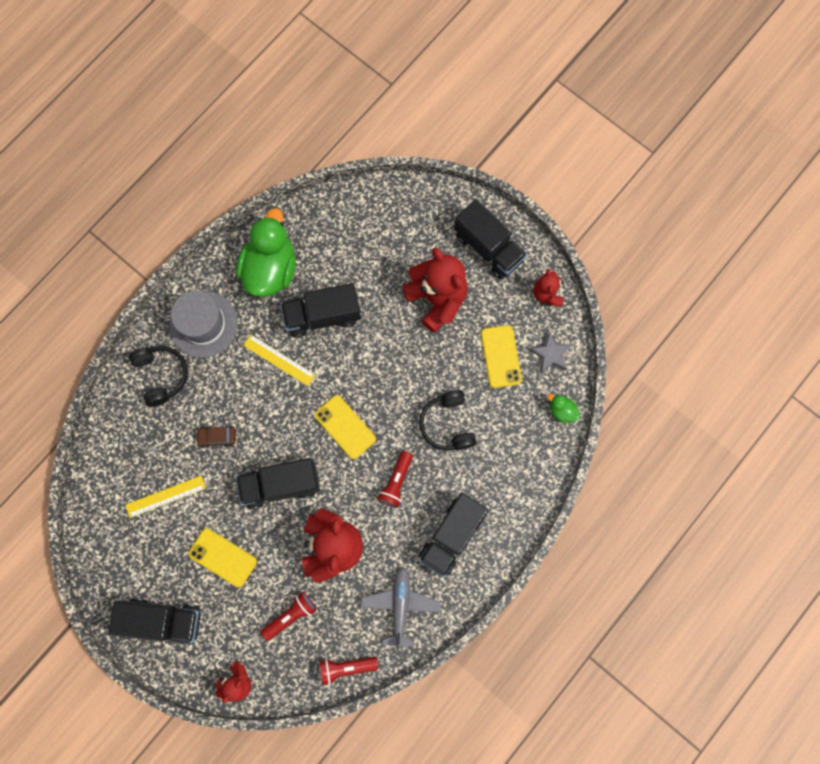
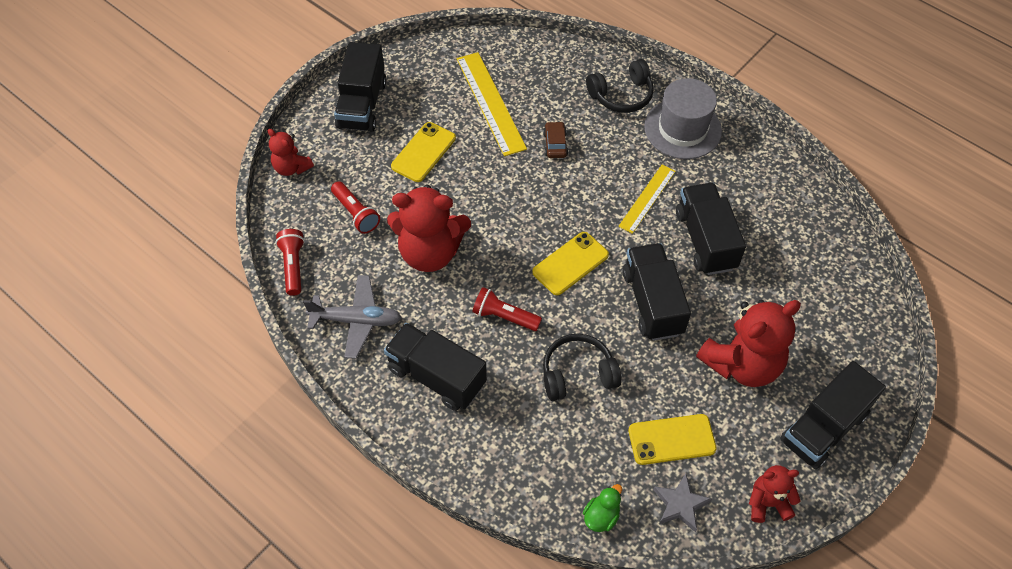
camera: 90 degrees right, 20 degrees down
yellow ruler [126,475,206,518] -> yellow ruler [457,52,527,156], size x1.60
green duck [236,208,296,297] -> none
black truck [236,458,320,509] -> black truck moved to [622,243,691,341]

